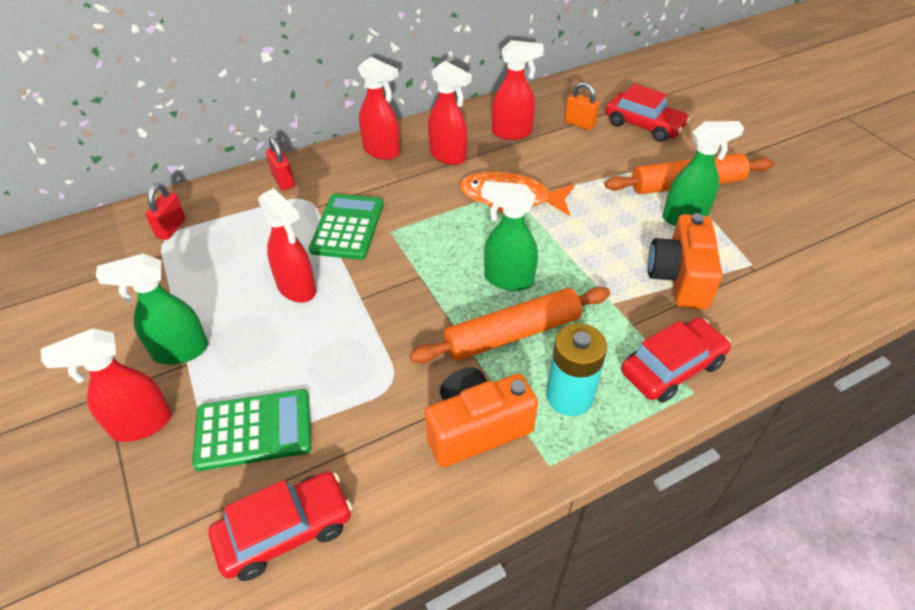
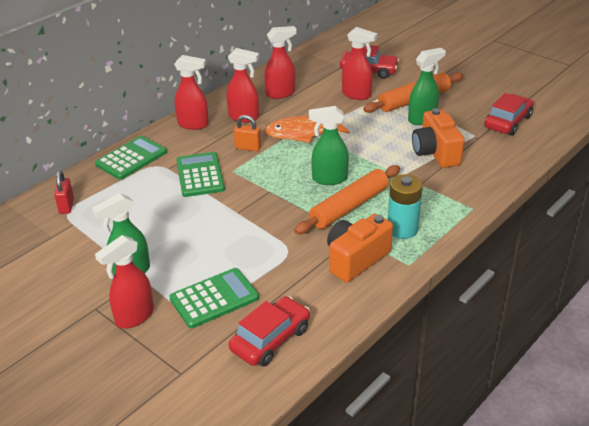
camera: 20 degrees left, 10 degrees down
red spray bottle [258,188,316,303] -> red spray bottle moved to [342,27,378,100]
red padlock [266,137,295,191] -> green calculator [95,136,167,180]
orange padlock [565,82,599,130] -> orange padlock moved to [234,115,261,151]
red car [621,318,731,403] -> red car moved to [484,93,534,136]

